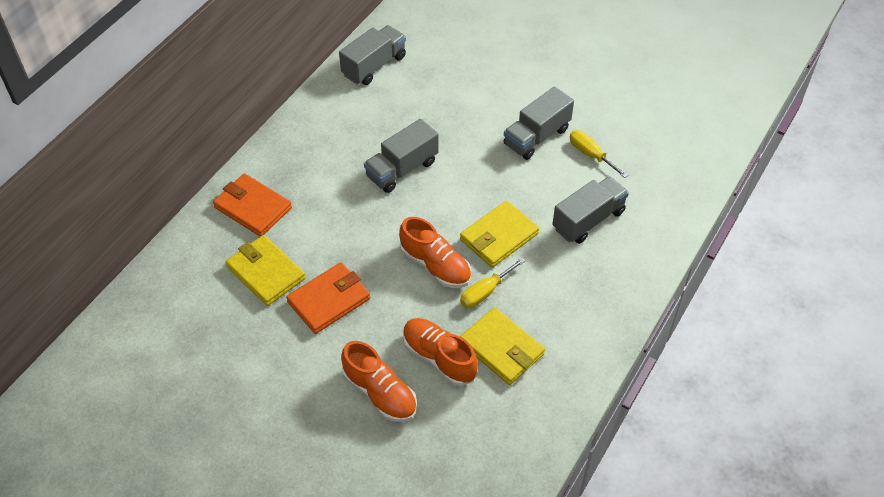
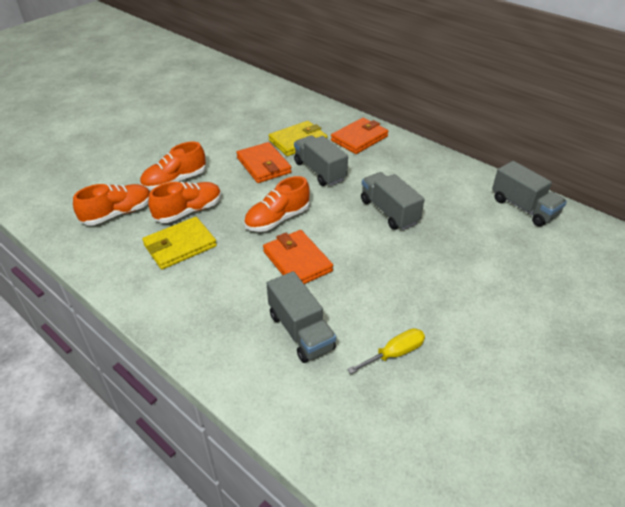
camera: 100 degrees right, 10 degrees down
yellow wallet [460,200,539,268] -> orange wallet [263,230,333,284]
yellow screwdriver [460,258,525,308] -> none
grey truck [504,86,574,160] -> grey truck moved to [294,135,348,186]
none -> orange shoe [73,184,150,225]

